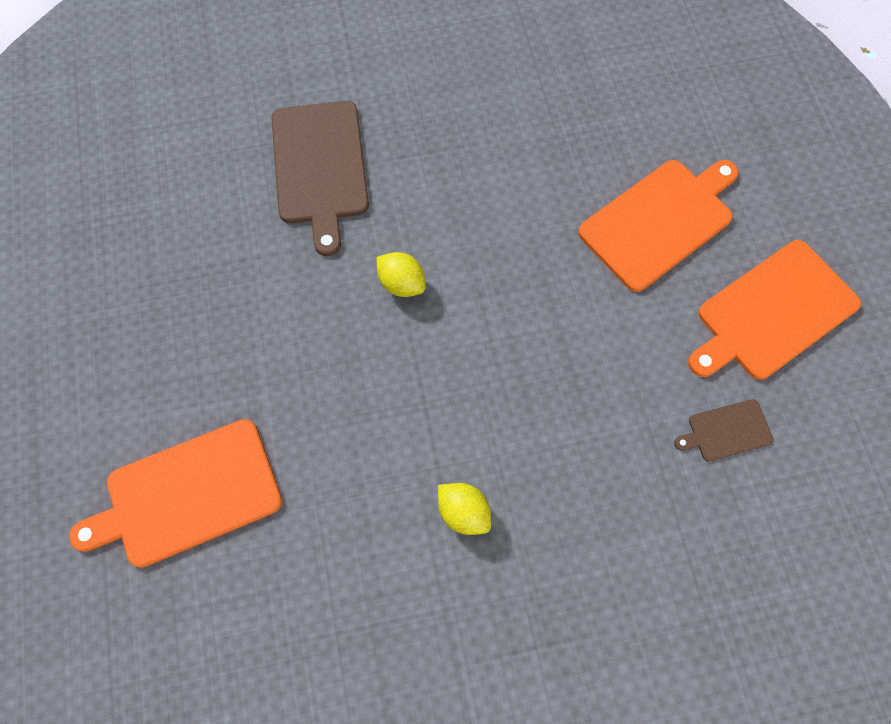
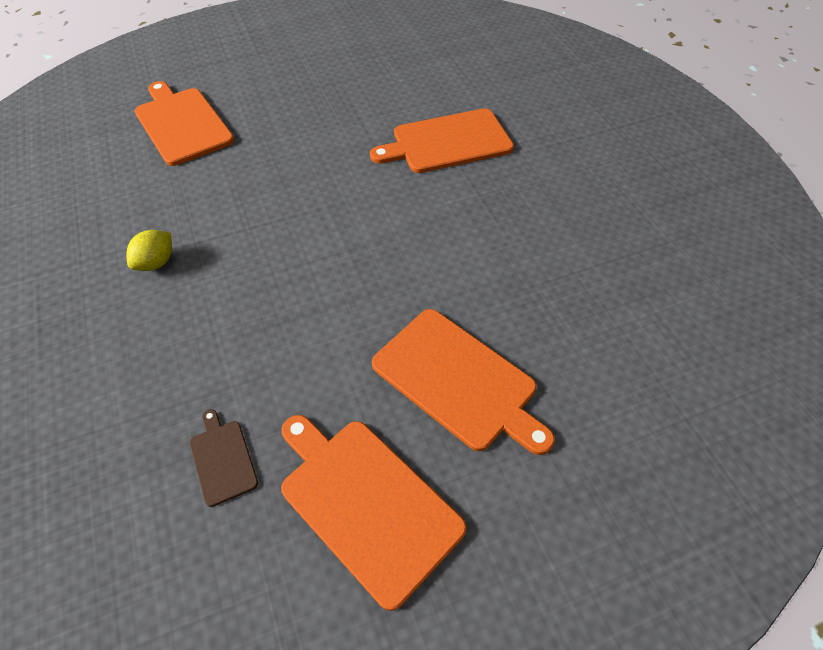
camera: 80 degrees right, 15 degrees down
brown cutting board [271,101,369,256] -> orange cutting board [370,108,514,173]
yellow lemon [376,252,426,297] -> none

